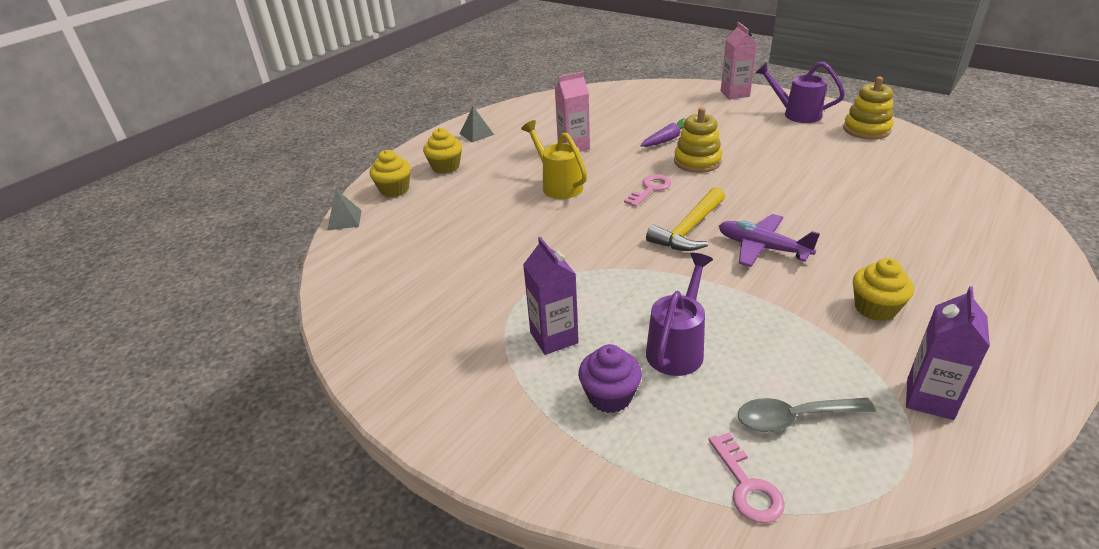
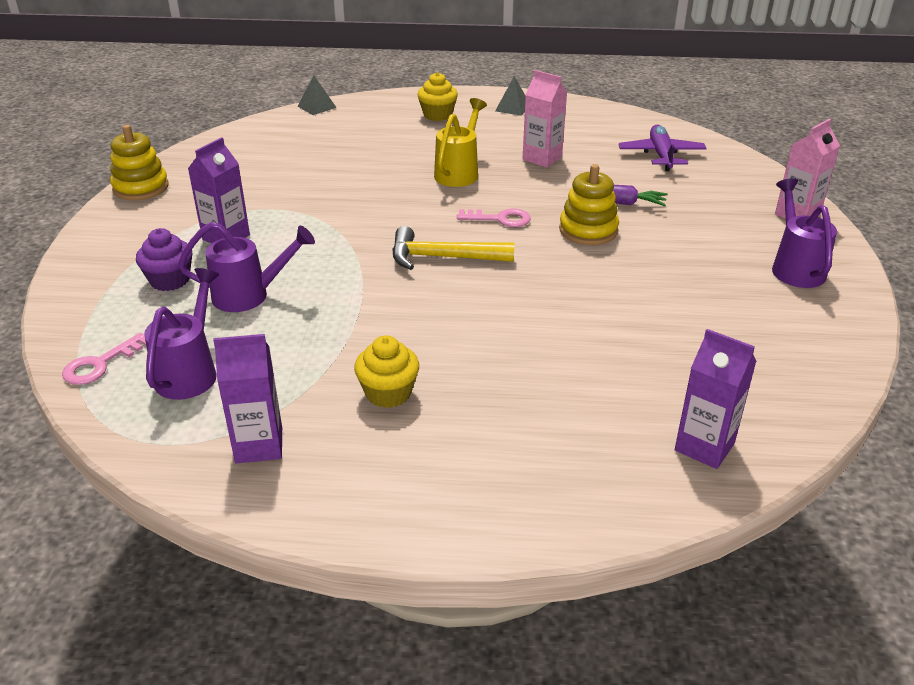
camera: 55 degrees right, 0 degrees up
yellow cupcake [369,150,411,197] -> none
purple plane [719,214,820,267] -> purple plane moved to [619,125,707,171]
grey spoon [737,398,876,432] -> purple watering can [144,268,219,400]
yellow stacking toy [843,77,893,140] -> yellow stacking toy moved to [110,125,169,200]
none -> purple carton [675,329,756,469]

